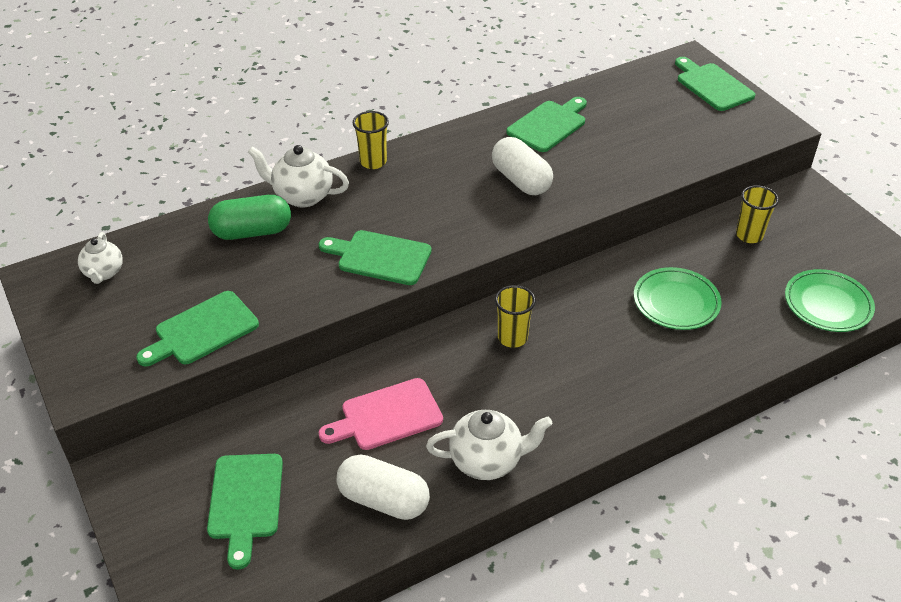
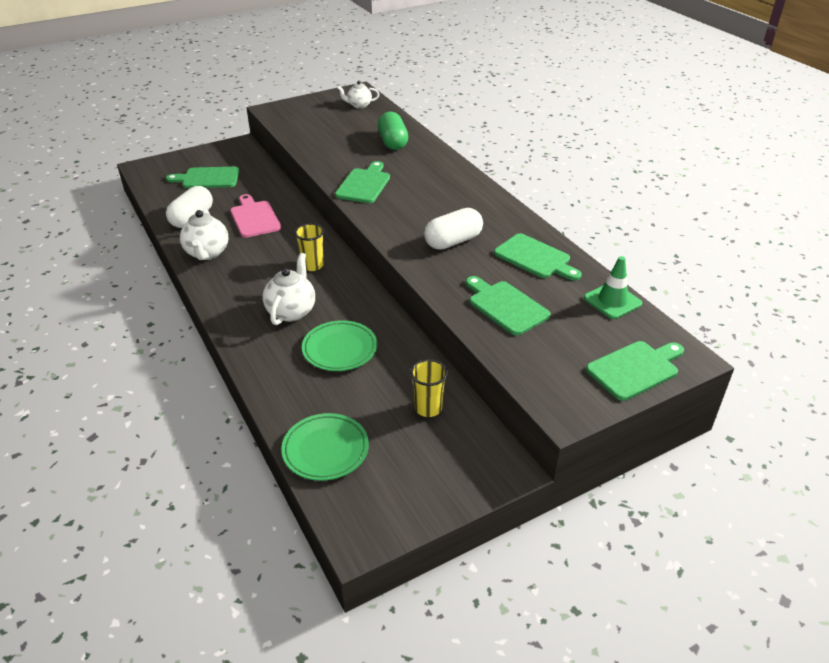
camera: 90 degrees right, 5 degrees down
green cutting board [136,291,259,367] -> green cutting board moved to [466,276,551,335]
white teapot [248,145,349,208] -> white teapot moved to [262,253,315,325]
yellow cup [353,111,389,169] -> none
none -> green traffic cone [584,256,642,319]

